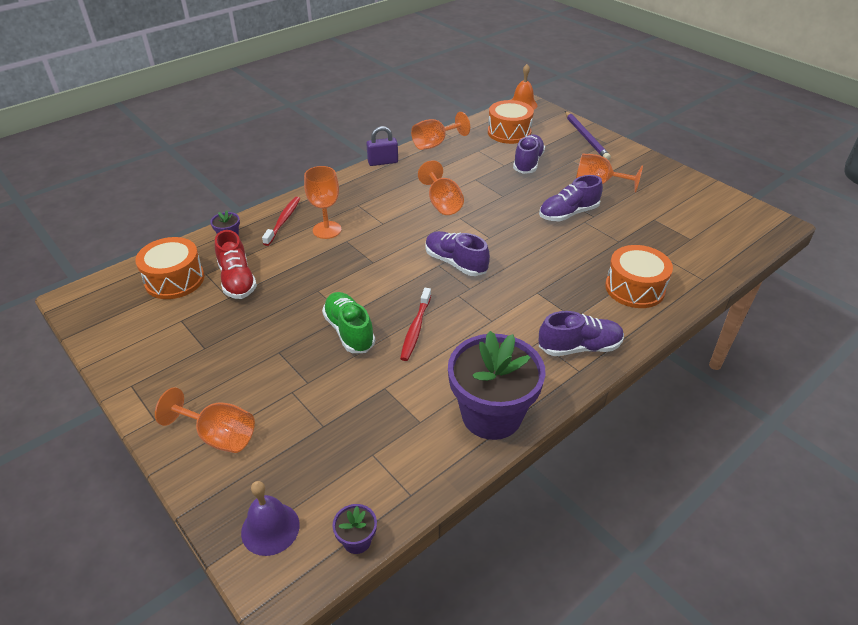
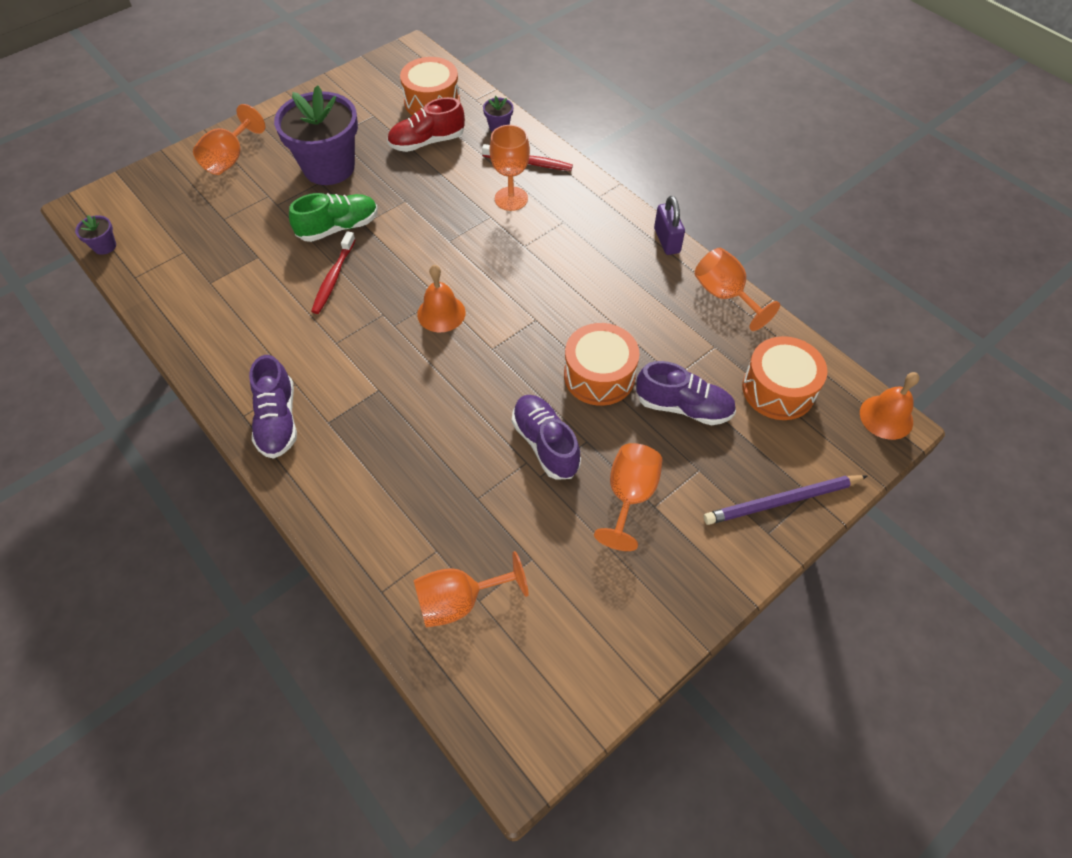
camera: 90 degrees right, 15 degrees up
purple bell [241,481,300,556] -> none
red toothbrush [400,288,431,361] -> red toothbrush turned 90 degrees counterclockwise [311,231,356,314]
orange goblet [418,160,464,215] -> orange goblet moved to [414,551,528,628]
purple shoe [425,231,490,276] -> orange bell [417,265,466,332]
purple flower pot [448,331,546,440] -> purple flower pot moved to [274,85,358,185]
orange drum [605,245,673,308] -> orange drum moved to [564,323,640,406]

